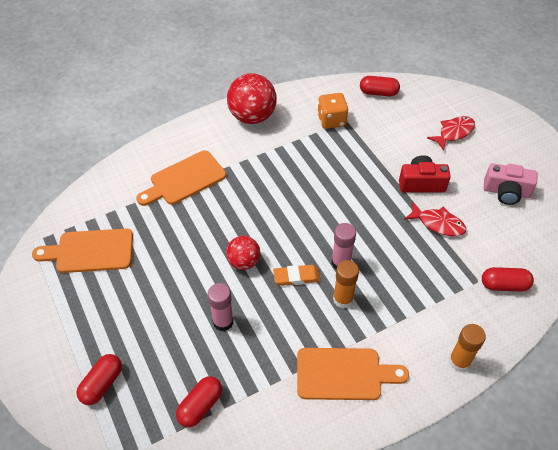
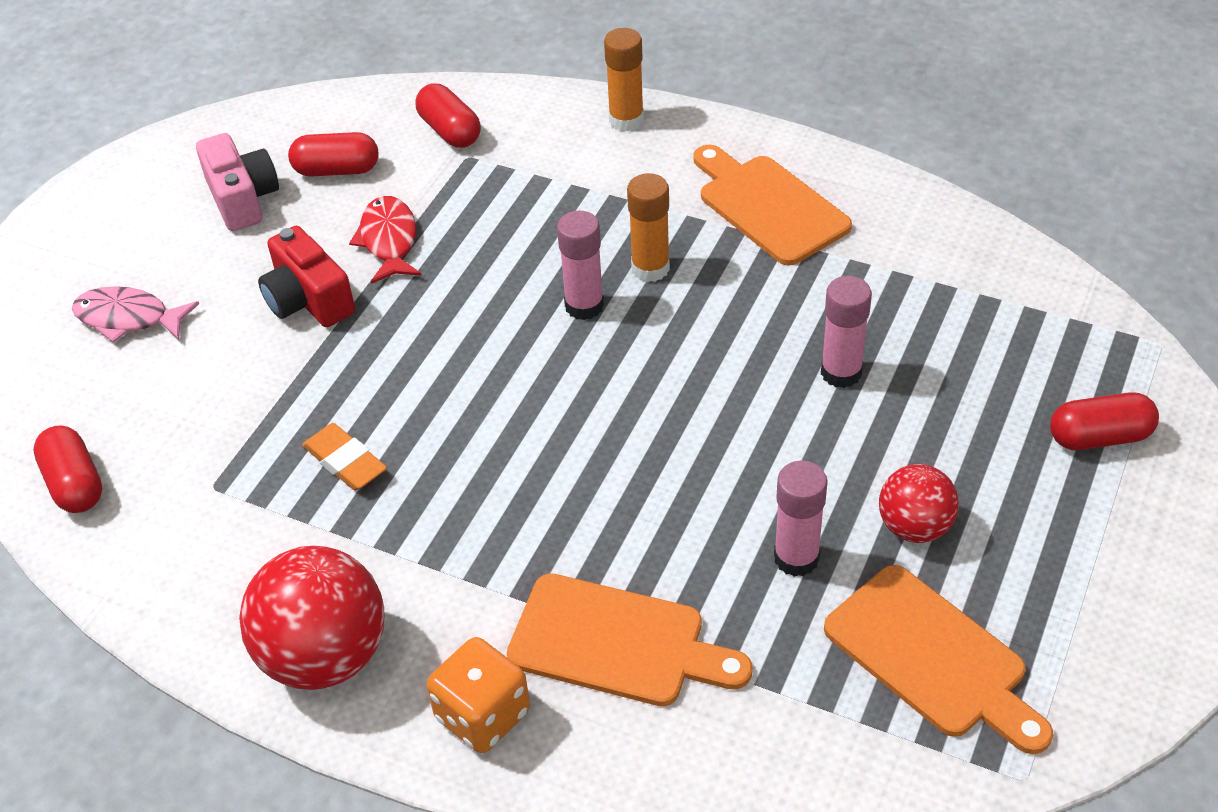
camera: 125 degrees left, 5 degrees down
red capsule [176,376,222,427] -> red capsule moved to [288,132,379,177]
red ball [226,236,260,270] -> red ball moved to [879,464,959,543]
orange eraser [273,265,321,286] -> orange eraser moved to [302,423,387,491]
orange dice [317,93,348,129] -> orange dice moved to [427,637,530,753]
red fish [427,116,475,151] -> pink fish [72,286,199,343]
none -> pink glue stick [774,460,828,577]

